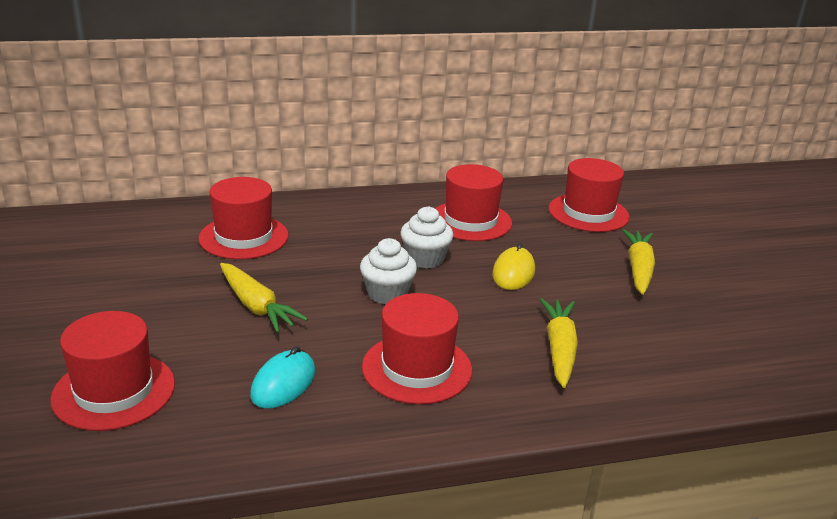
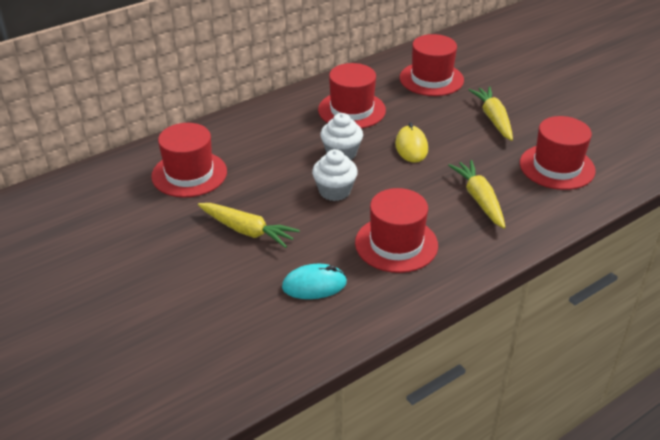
camera: 20 degrees left, 10 degrees up
red hat [50,311,175,431] -> red hat moved to [520,116,596,190]
turquoise mouse [250,346,315,409] -> turquoise mouse turned 75 degrees clockwise [282,264,347,299]

